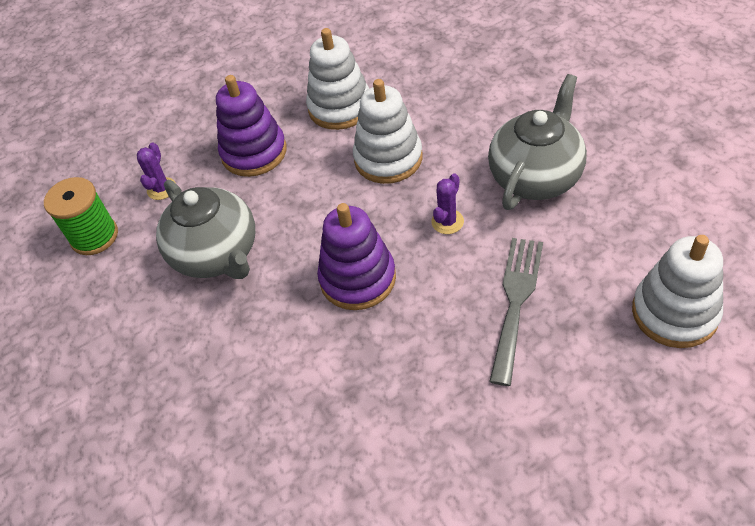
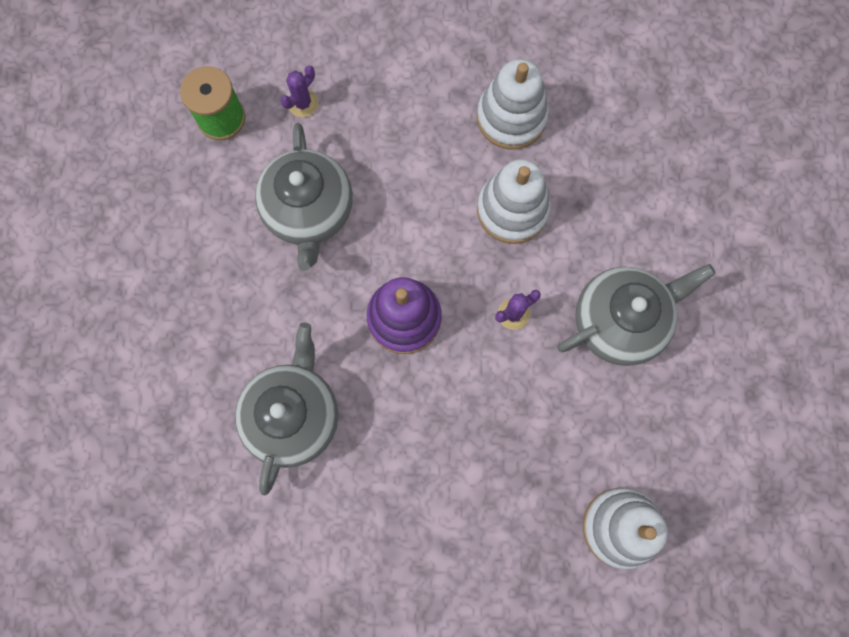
camera: 25 degrees right, 25 degrees up
purple stacking toy [216,75,287,177] -> none
grey fork [489,238,543,386] -> none
none -> grey teapot [235,323,338,496]

